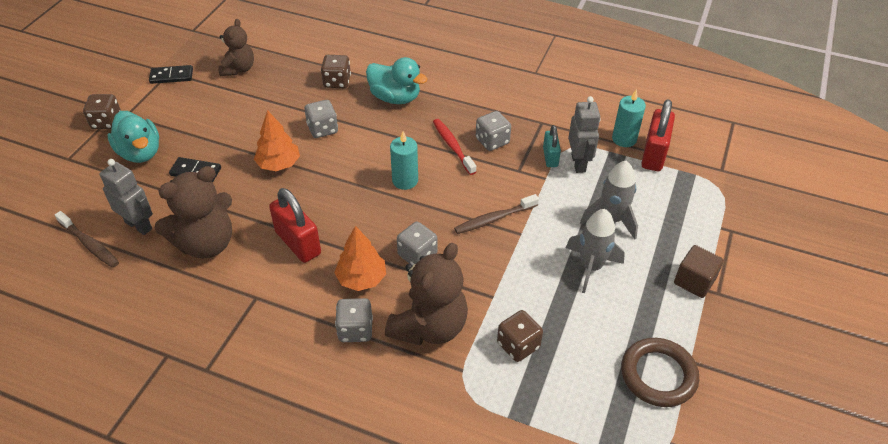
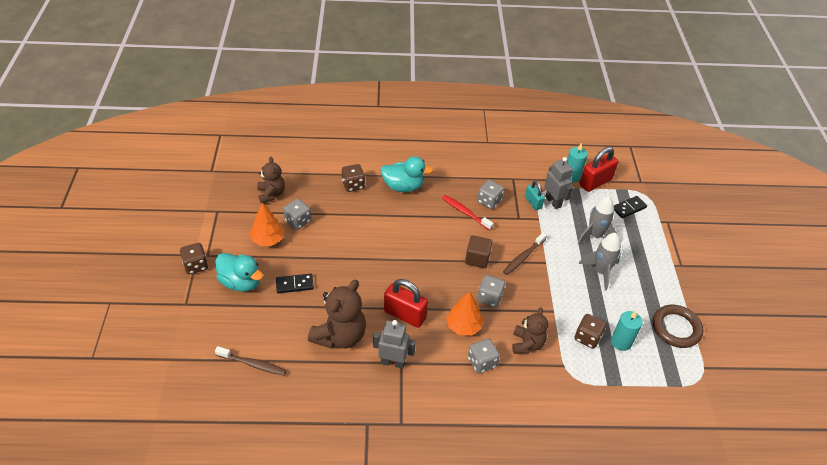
camera: 25 degrees left, 0 degrees up
grey robot [100,159,153,235] -> grey robot moved to [373,320,416,369]
black domino [149,65,193,84] -> black domino moved to [614,196,647,218]
orange tree [254,110,300,171] -> orange tree moved to [250,203,284,246]
grey dice [305,100,338,138] -> grey dice moved to [283,199,311,230]
brown teddy bear [385,243,468,346] -> brown teddy bear [512,308,548,354], size x0.62
turquoise candle [390,131,418,190] -> turquoise candle moved to [611,311,643,351]
red padlock [641,99,675,171] -> red padlock turned 60 degrees clockwise [580,147,618,192]
brown cube [674,245,724,298] -> brown cube moved to [465,235,492,268]

